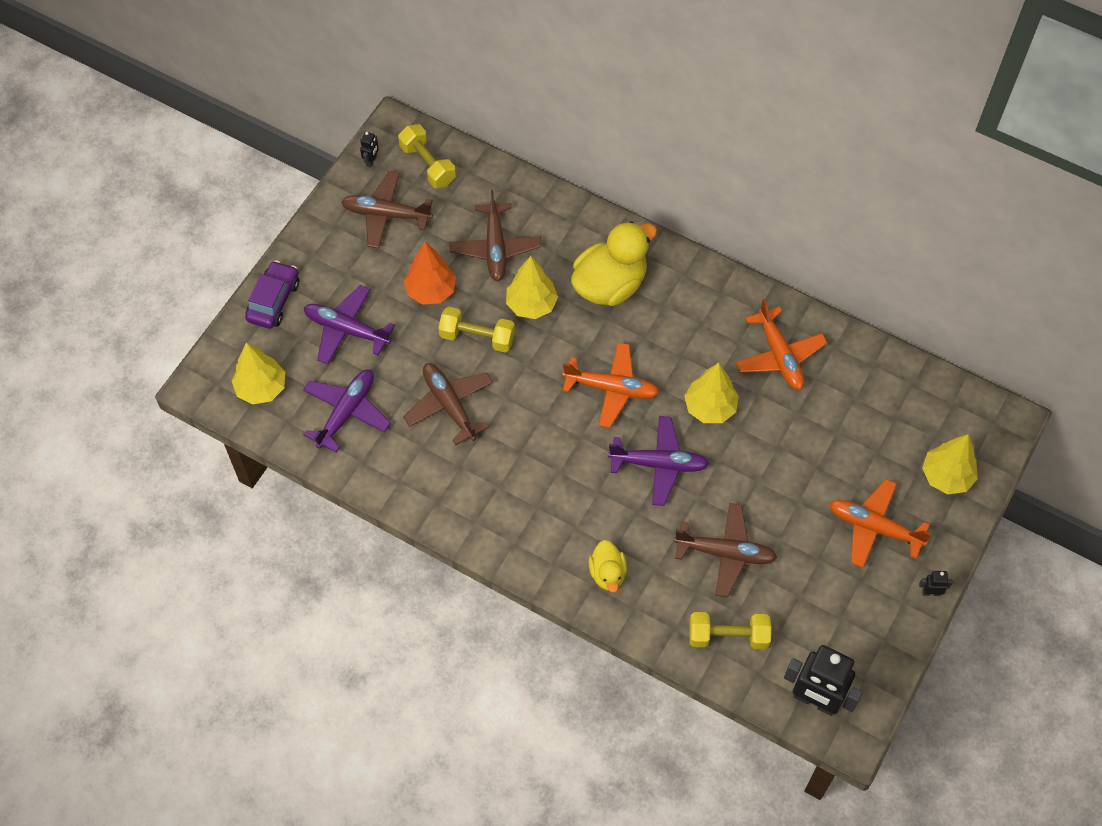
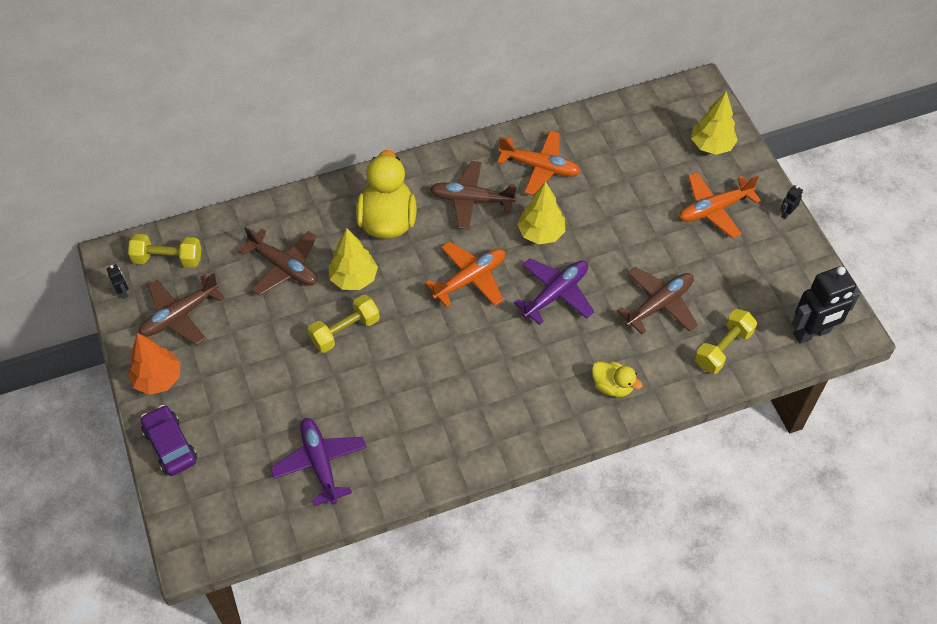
camera: 50 degrees left, 5 degrees down
yellow tree [232,342,285,404] -> none
purple plane [304,285,395,365] -> none
brown plane [403,363,493,445] -> brown plane moved to [430,161,517,230]
orange tree [404,242,456,305] -> orange tree moved to [128,333,180,395]

